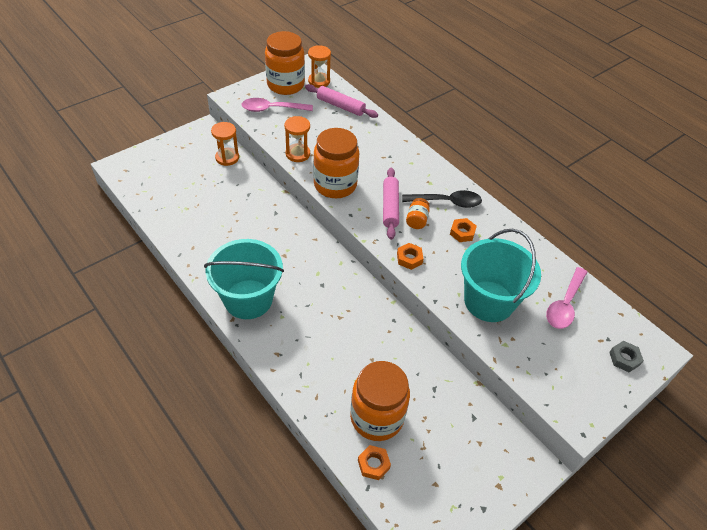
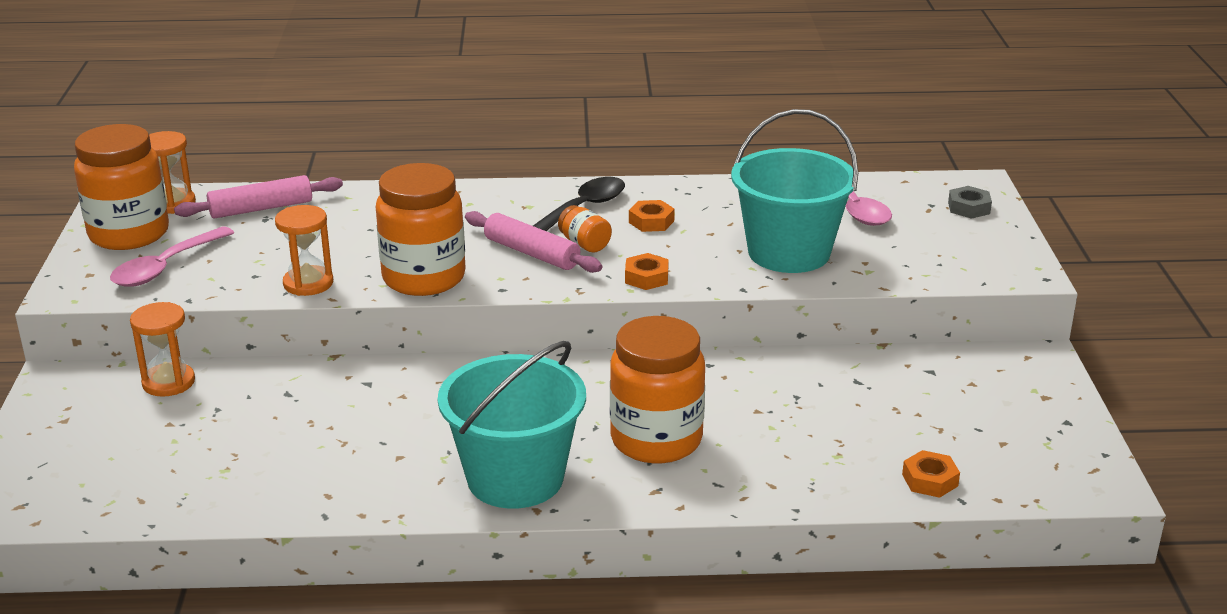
camera: 50 degrees left, 20 degrees down
orange jar [350,361,410,441] -> orange jar moved to [610,316,705,463]

